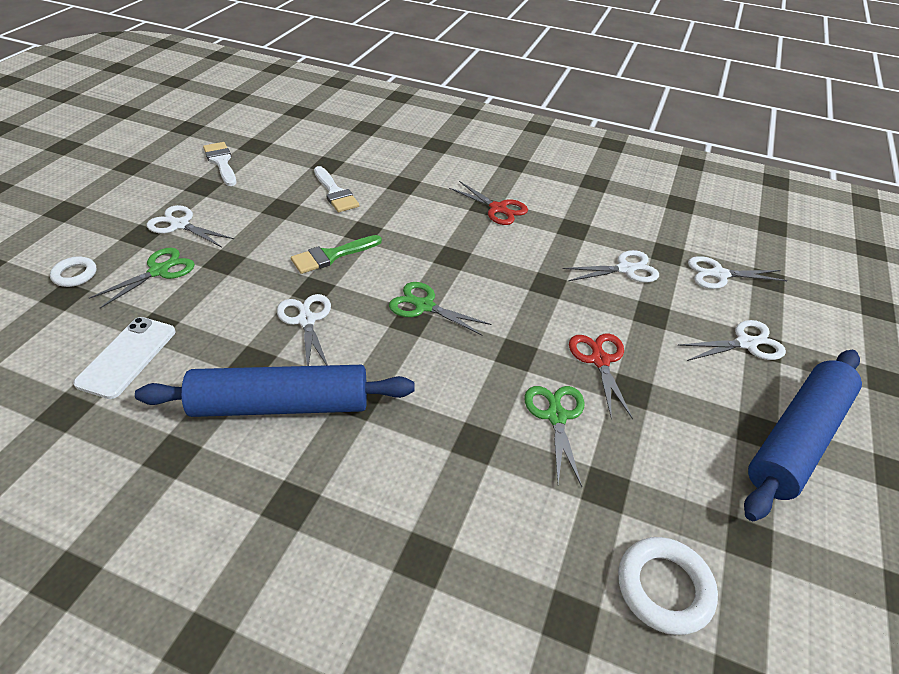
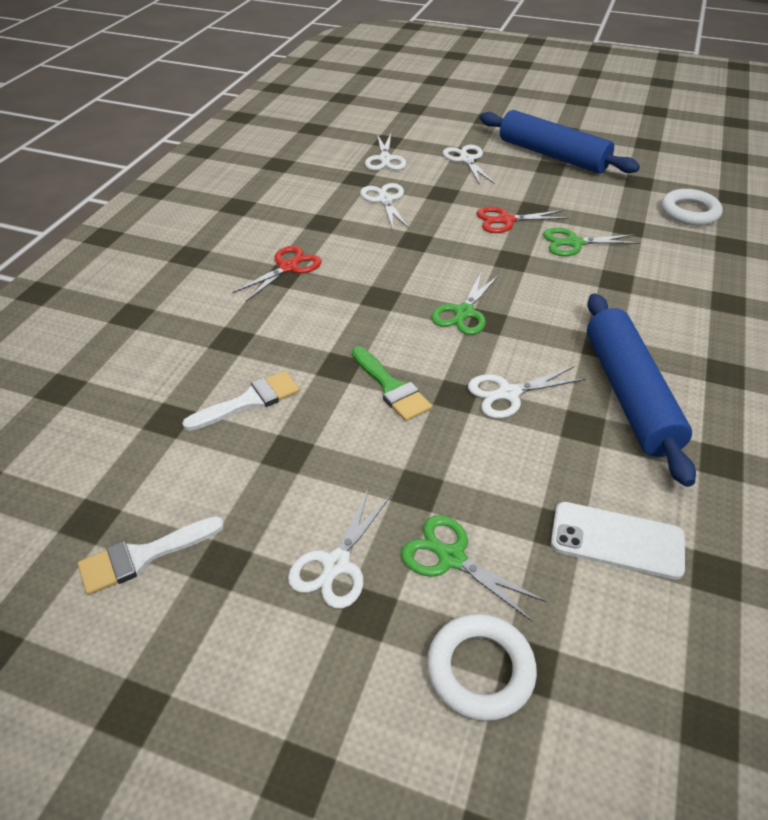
camera: 90 degrees left, 0 degrees up
white ring [50,257,97,287] -> white ring [427,613,537,721], size x1.57

